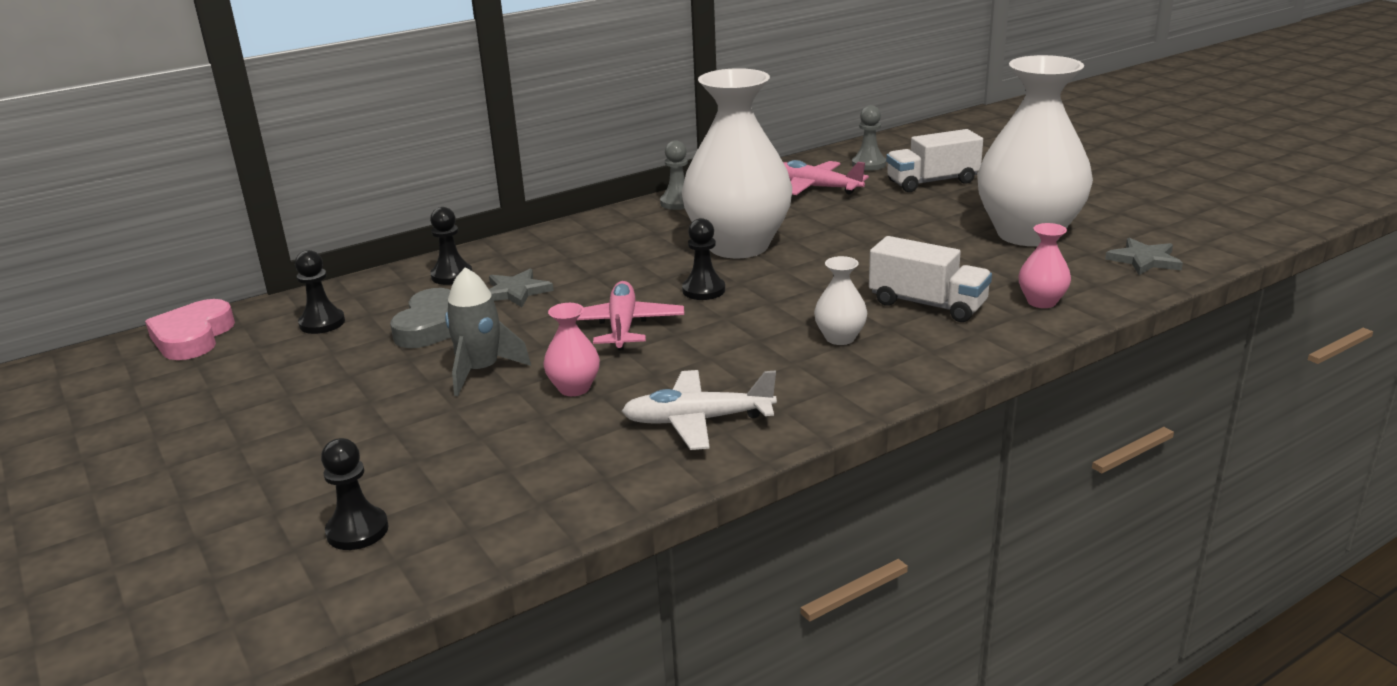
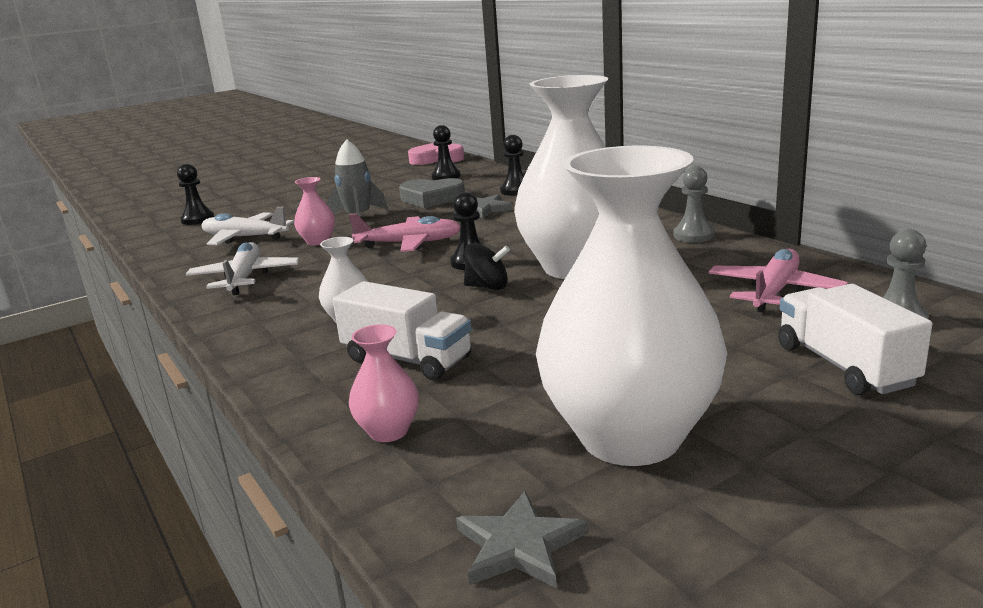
camera: 90 degrees right, 5 degrees down
white truck [869,236,992,322] -> white truck turned 90 degrees counterclockwise [333,281,472,380]
none -> white plane [202,207,294,245]
none -> black spinning top [464,243,510,290]

